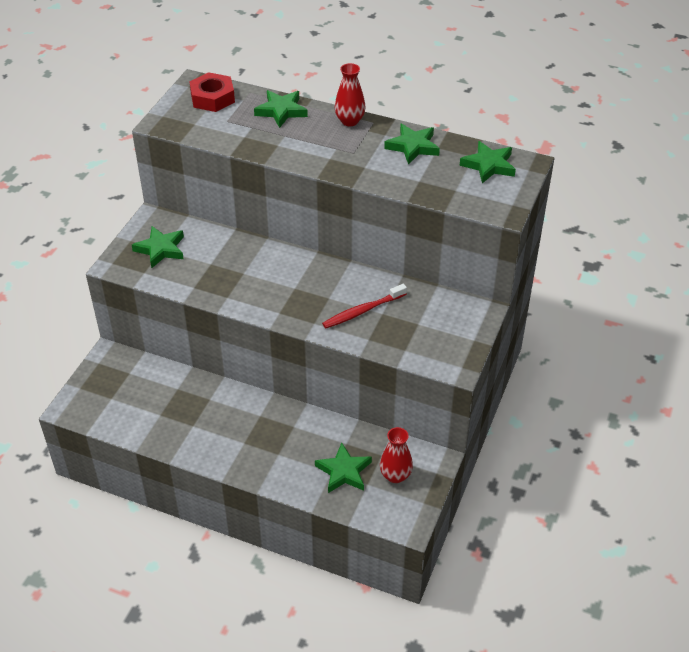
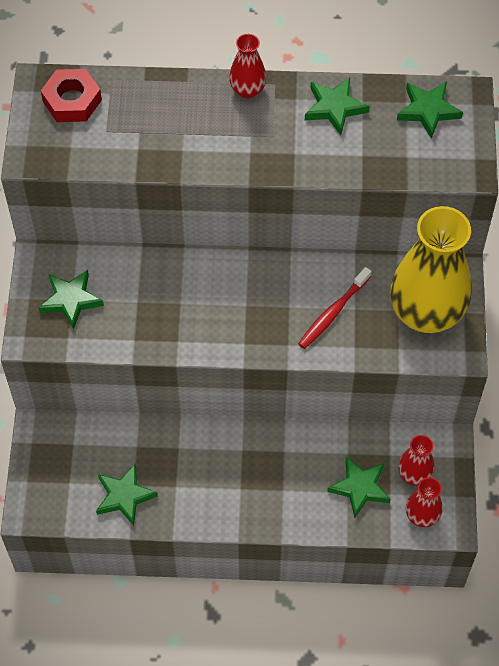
camera: 20 degrees left, 15 degrees up
green star [254,90,308,128] -> green star moved to [96,464,158,526]
none -> yellow vase [390,206,472,333]
none -> red vase [406,477,443,527]

